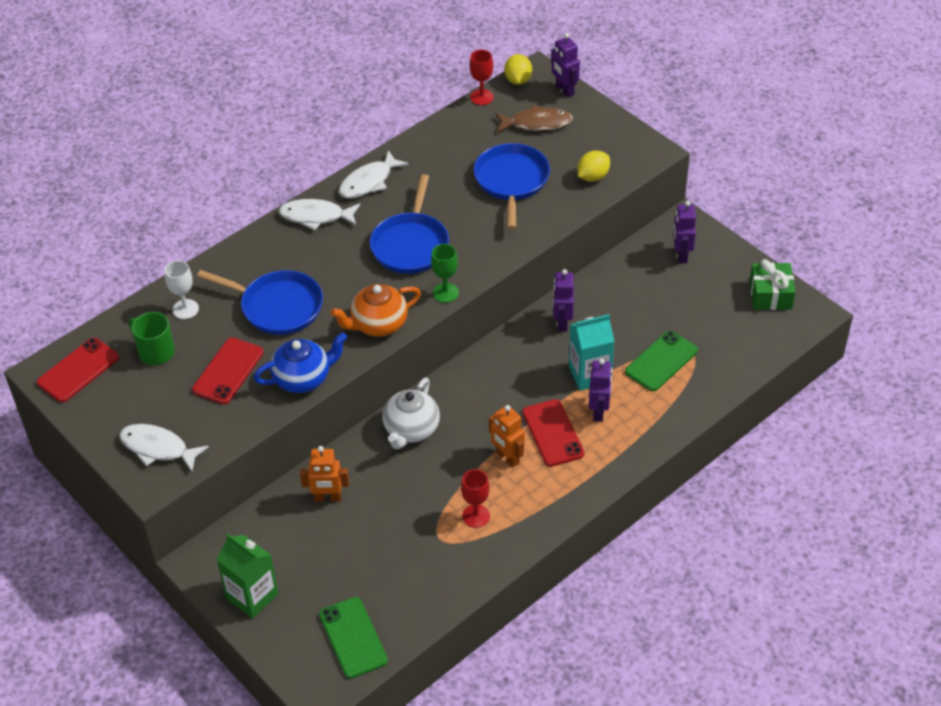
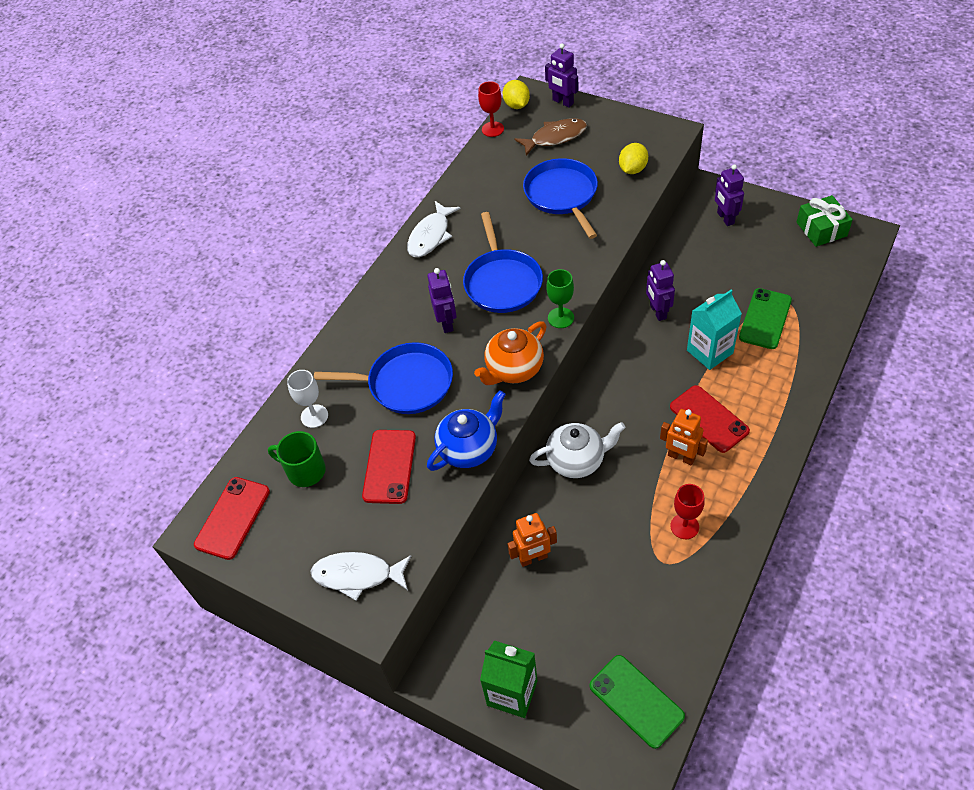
camera: 15 degrees left, 5 degrees up
white fish [278,199,360,230] -> none
white teapot [382,378,440,449] -> white teapot turned 105 degrees counterclockwise [529,422,625,478]
purple robot [589,359,612,422] -> purple robot moved to [428,268,456,333]

